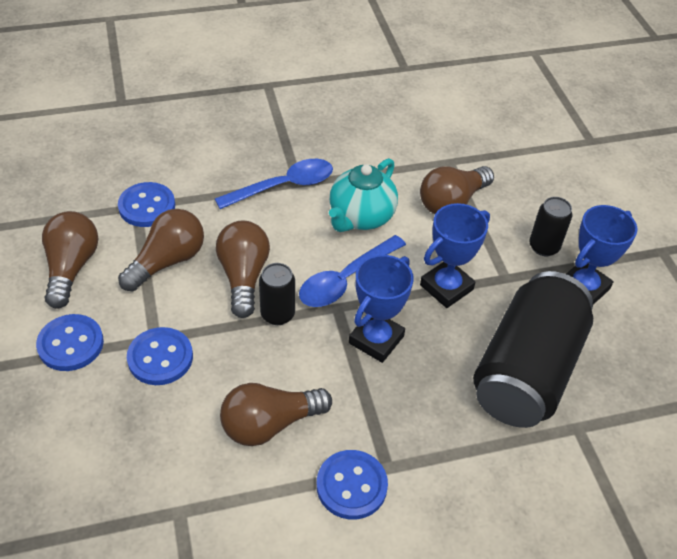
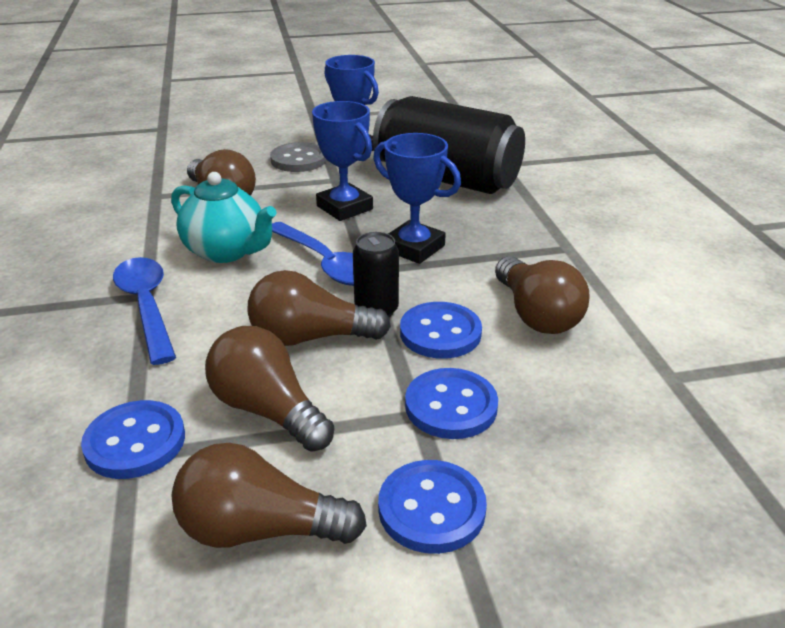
camera: 85 degrees left, 15 degrees down
blue button [317,450,388,520] -> blue button moved to [400,302,482,359]
black can [529,197,572,256] -> grey button [270,142,327,172]

